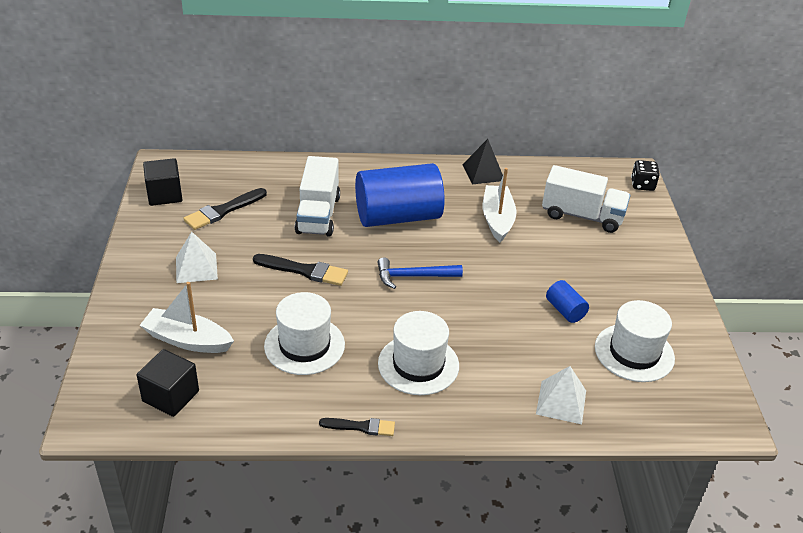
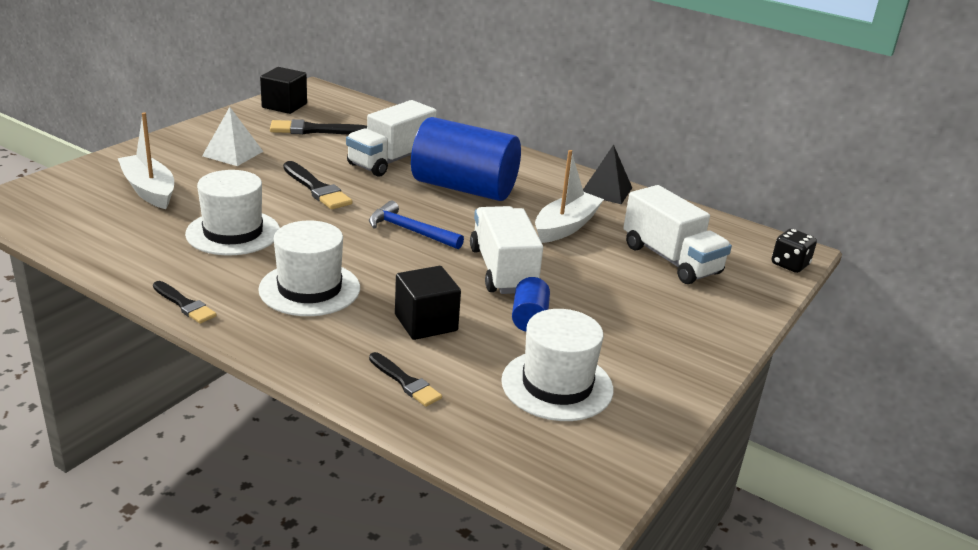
camera: 35 degrees right, 10 degrees down
black cube [136,349,199,417] -> black cube moved to [395,266,461,340]
white pyramid [536,366,586,424] -> black brush [369,352,442,407]
none -> white truck [470,206,543,294]

